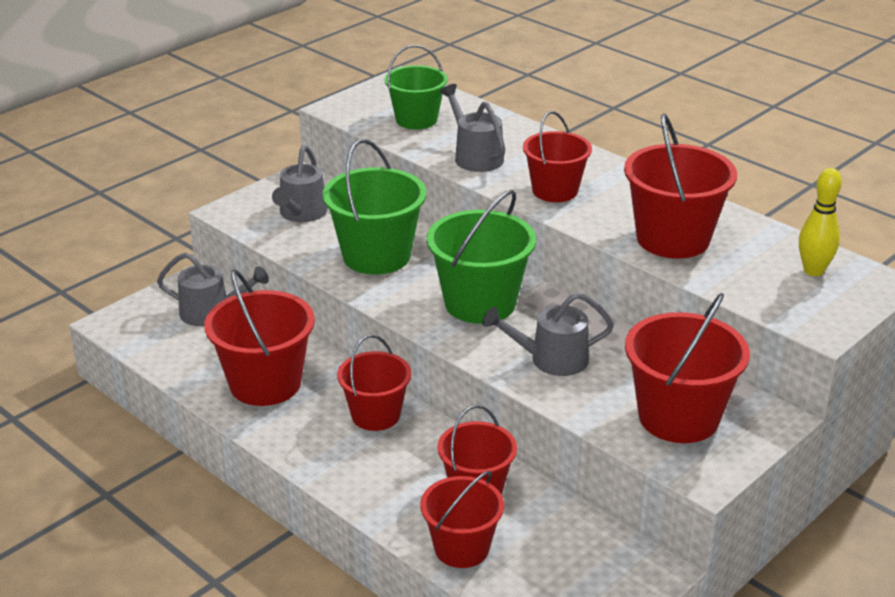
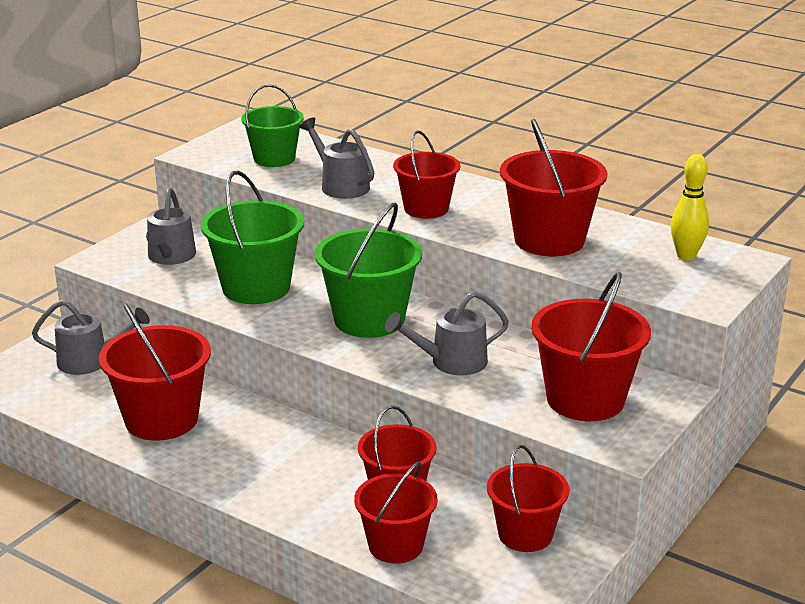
camera: 10 degrees left, 5 degrees down
red bucket [337,335,411,431] -> red bucket moved to [487,445,569,552]

